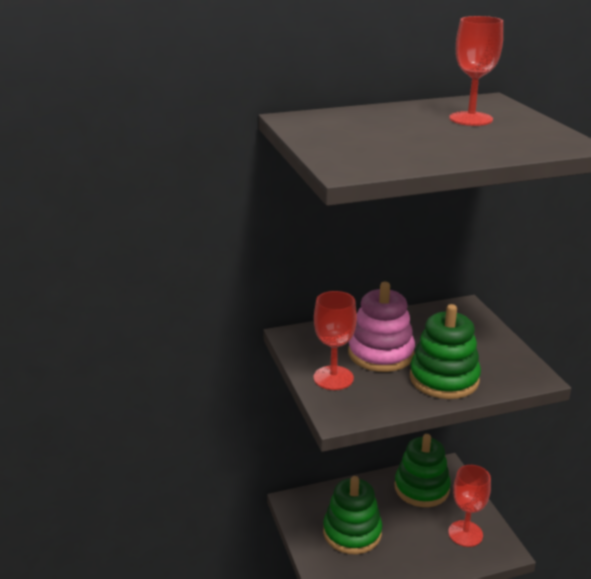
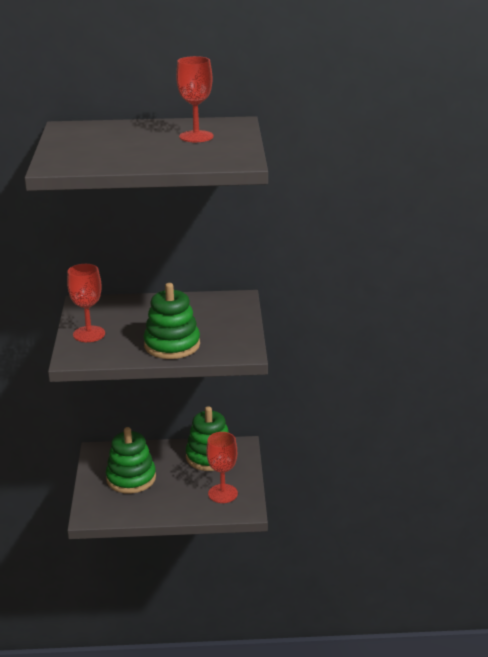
camera: 15 degrees right, 0 degrees up
pink stacking toy [348,282,415,372] -> none

